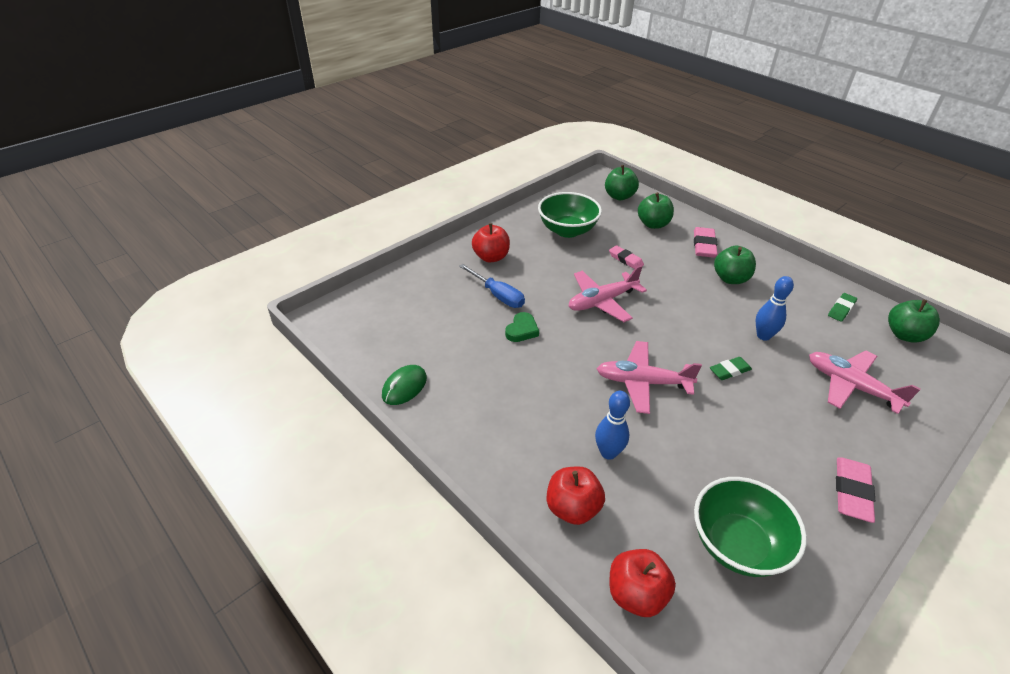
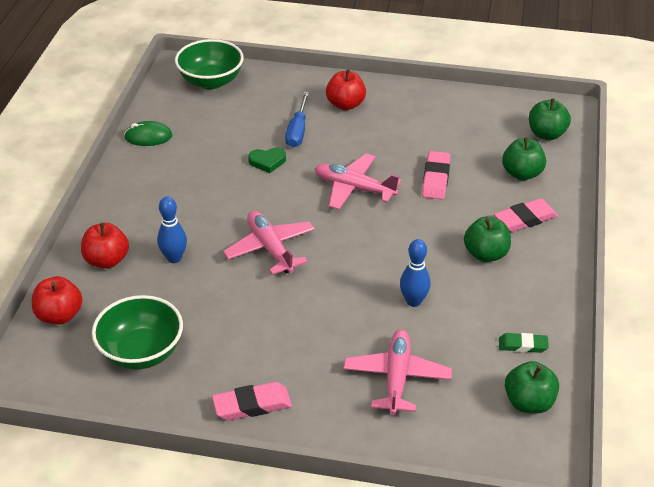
camera: 55 degrees right, 0 degrees up
green bowl [538,192,602,238] -> green bowl moved to [175,39,244,90]
pink eraser [609,245,644,269] -> pink eraser [422,151,451,199], size x1.51
green eraser [710,357,752,380] -> none

